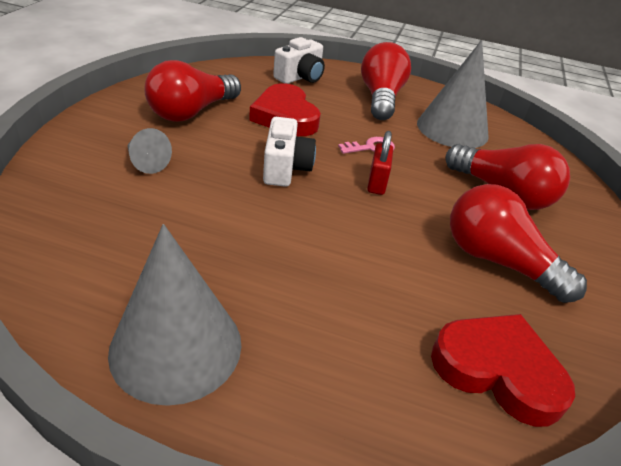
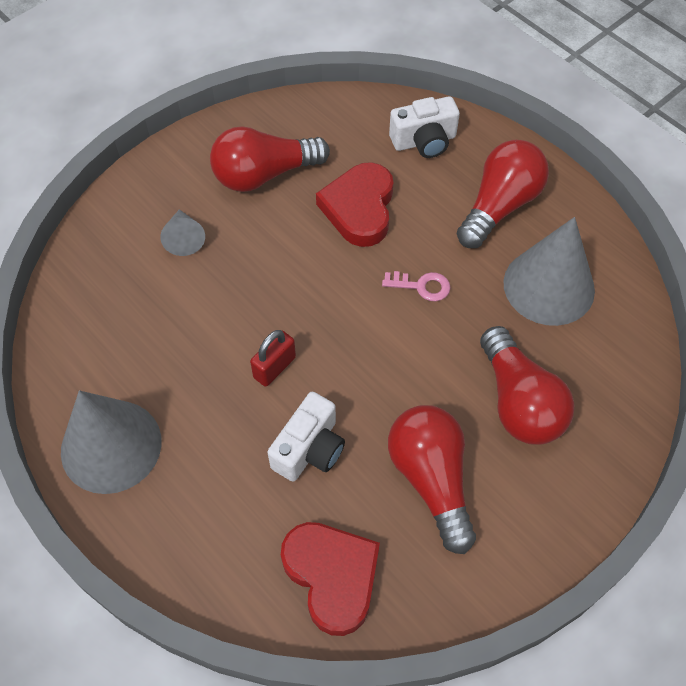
camera: 35 degrees right, 20 degrees up
white camera [263,117,316,187] -> white camera moved to [267,391,345,482]
red padlock [367,131,393,195] -> red padlock moved to [250,330,296,387]

